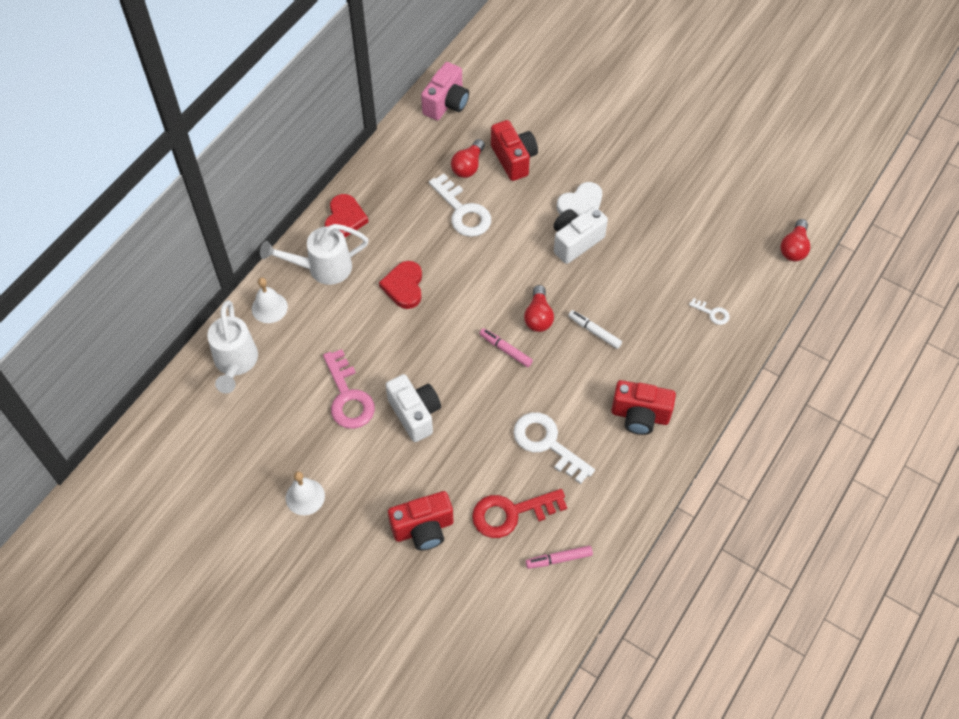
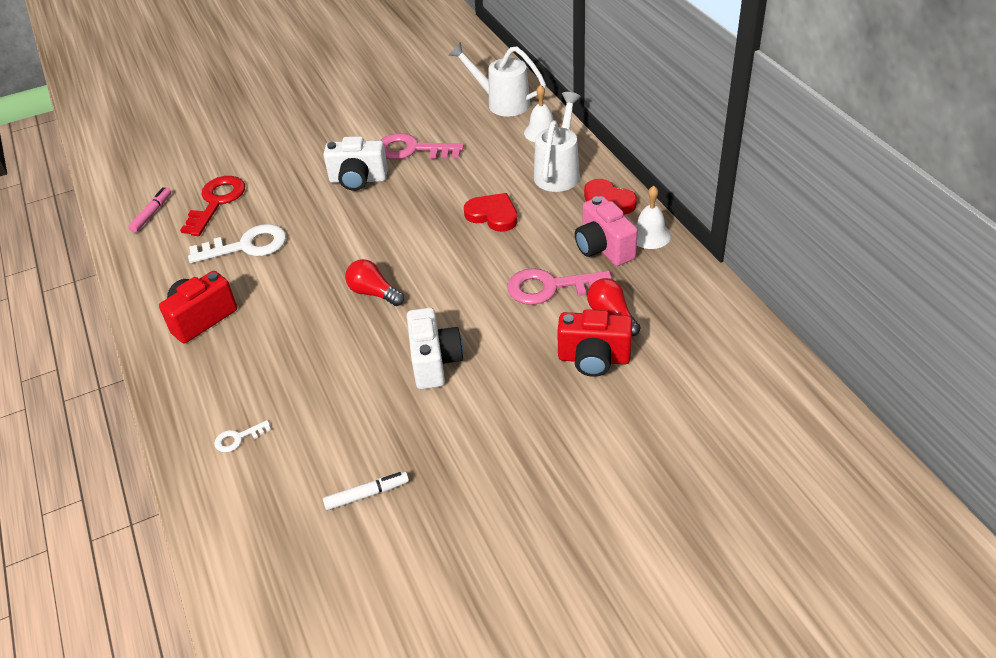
camera: 125 degrees right, 15 degrees down
white bell [286,471,325,515] -> white bell moved to [636,186,671,249]
red camera [388,491,453,551] -> none
pink camera [421,62,469,120] -> pink camera moved to [575,196,638,266]
white key [429,174,491,237] -> pink key [507,268,612,305]
pink marker [479,328,533,367] -> none
white heart [557,182,602,216] -> none
white marker [568,310,622,349] -> white marker moved to [323,471,409,510]
red light bulb [780,219,810,261] -> none

